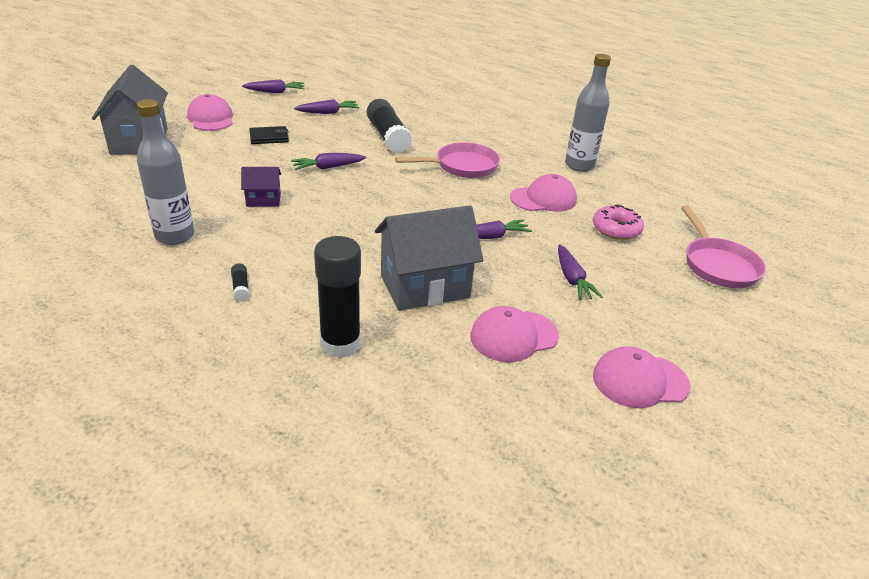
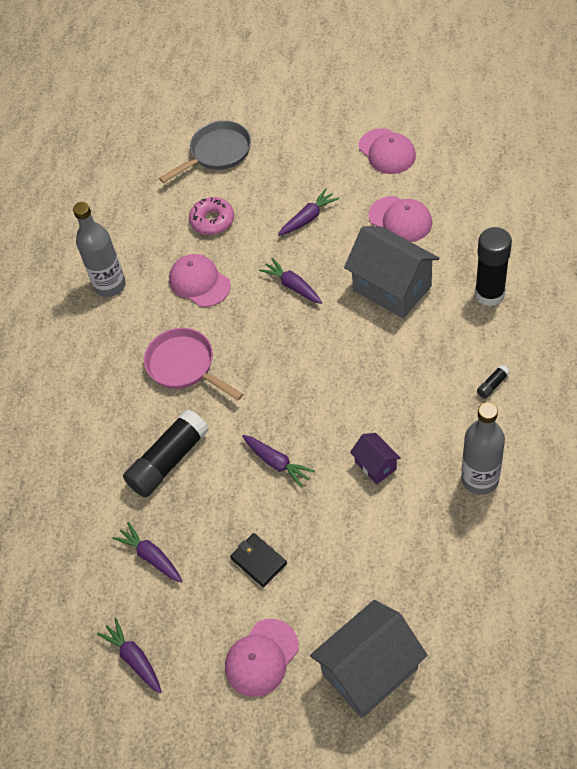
camera: 110 degrees left, 20 degrees up
pink pan [681,206,766,288] -> grey pan [159,121,251,183]

